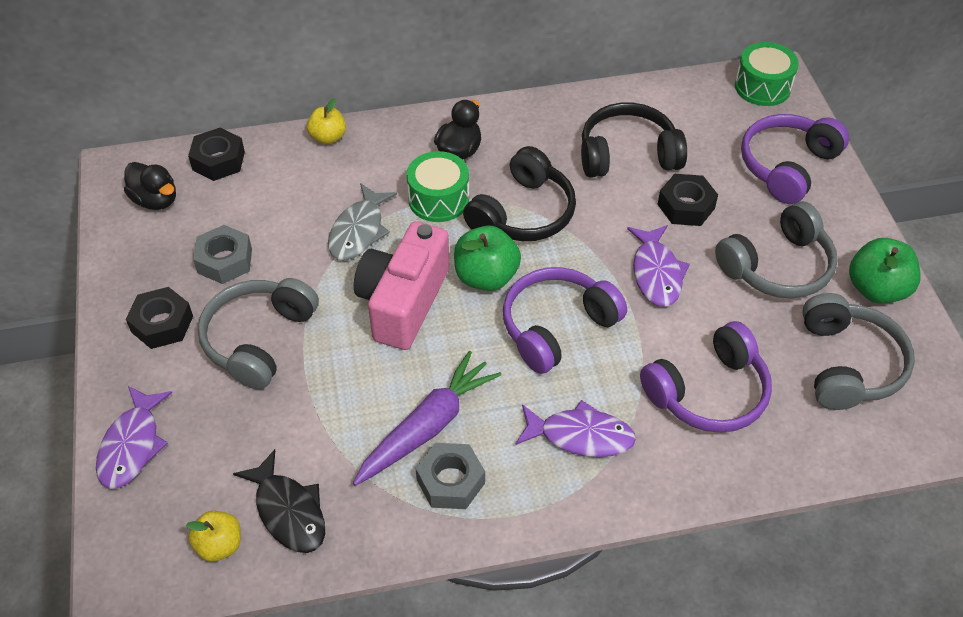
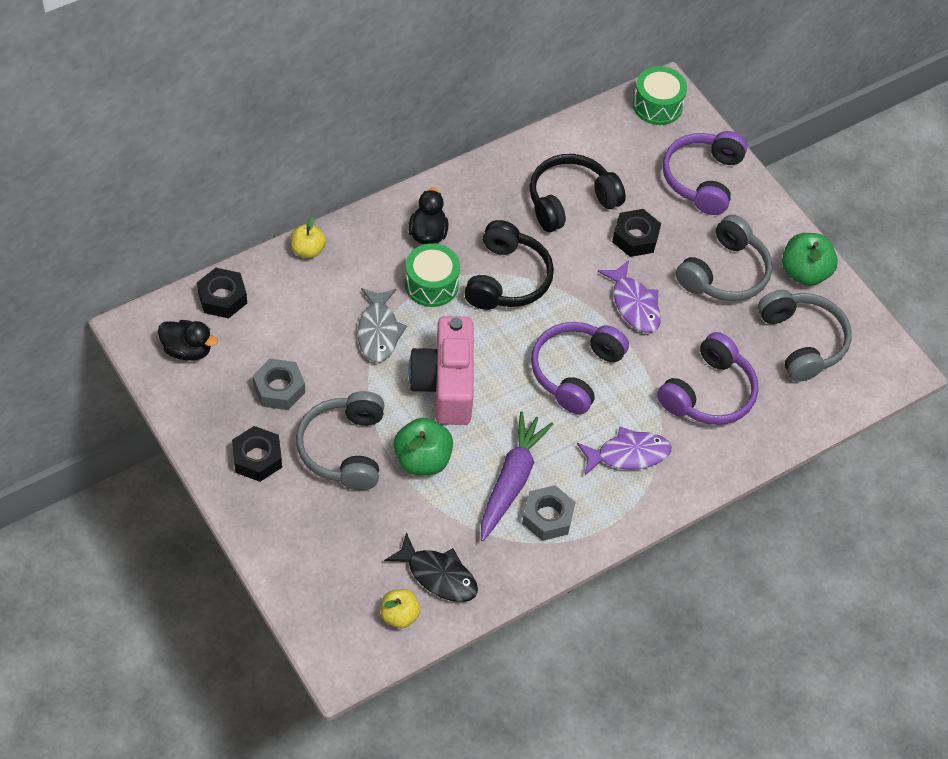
camera: 25 degrees left, 5 degrees up
purple fish [96,386,172,489] -> none
green apple [454,226,521,291] -> green apple moved to [394,418,453,475]

